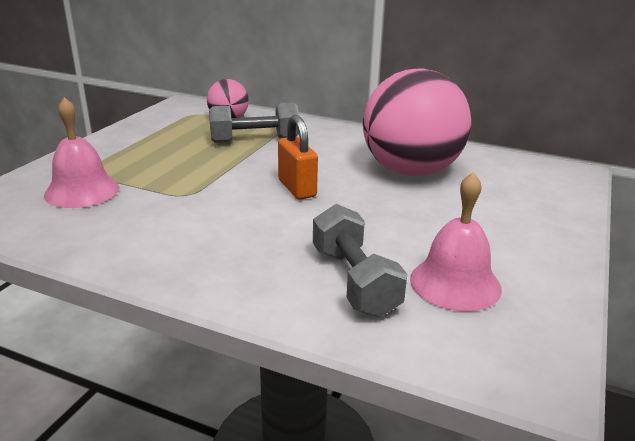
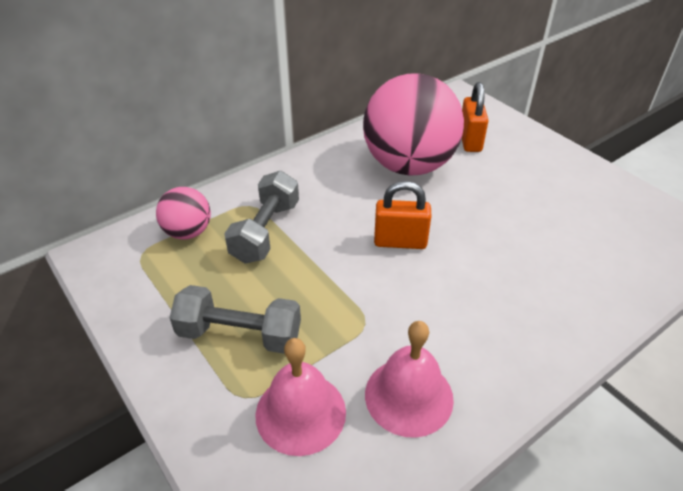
camera: 60 degrees left, 15 degrees up
grey dumbbell [313,204,407,317] -> grey dumbbell moved to [170,285,301,354]
pink bell [410,172,502,311] -> pink bell moved to [365,321,454,438]
none -> orange padlock [462,82,489,152]

